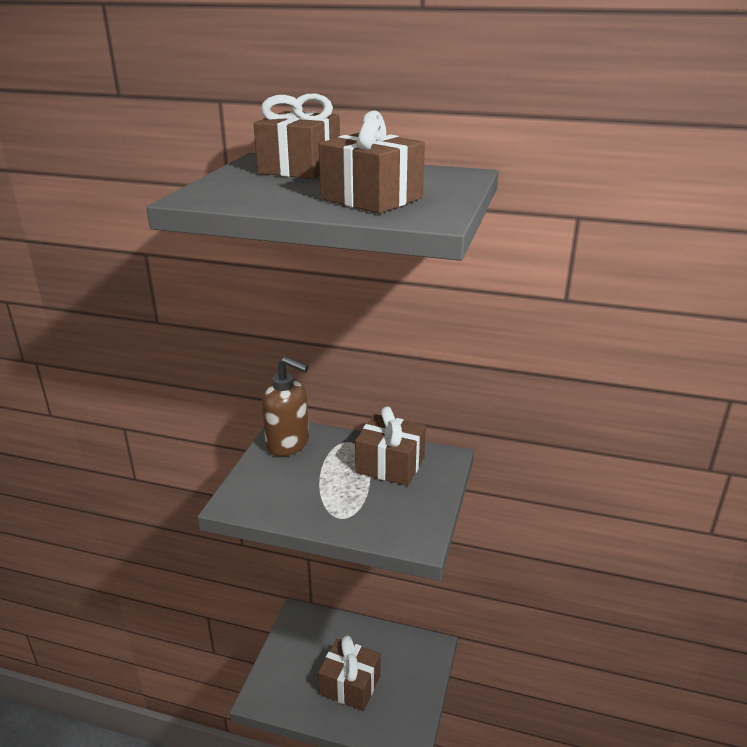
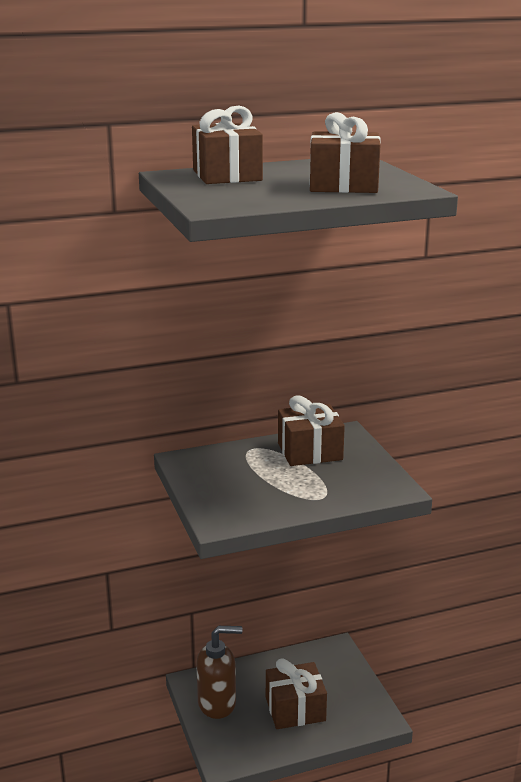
camera: 35 degrees left, 5 degrees down
brown soap dispenser [262,356,309,456] -> brown soap dispenser moved to [196,626,242,719]

